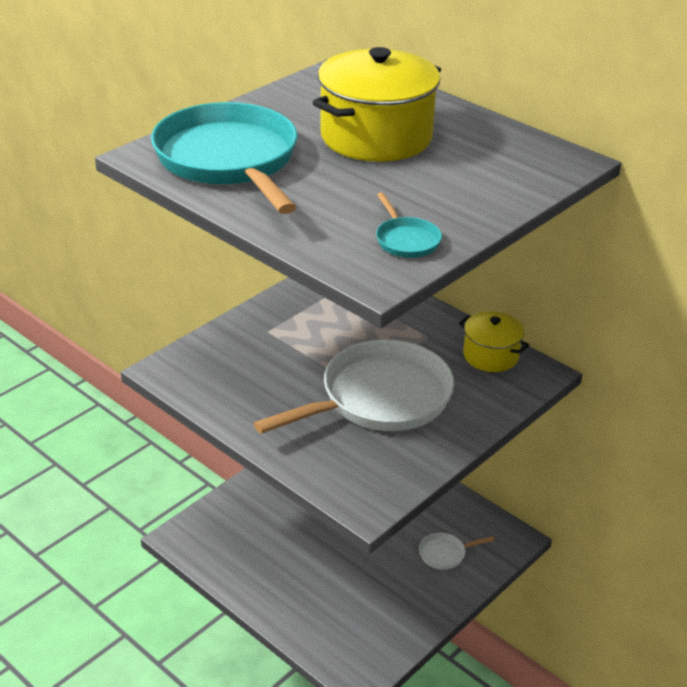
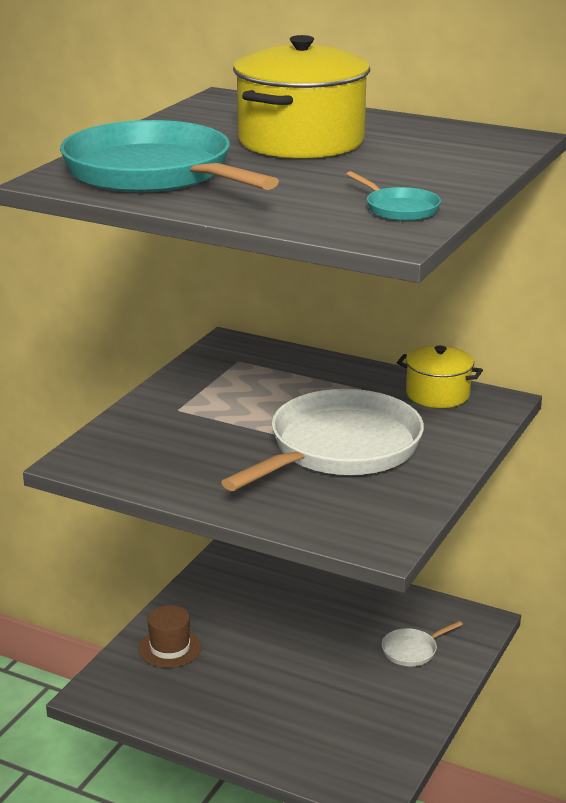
camera: 15 degrees left, 10 degrees down
none -> brown hat [139,605,202,668]

